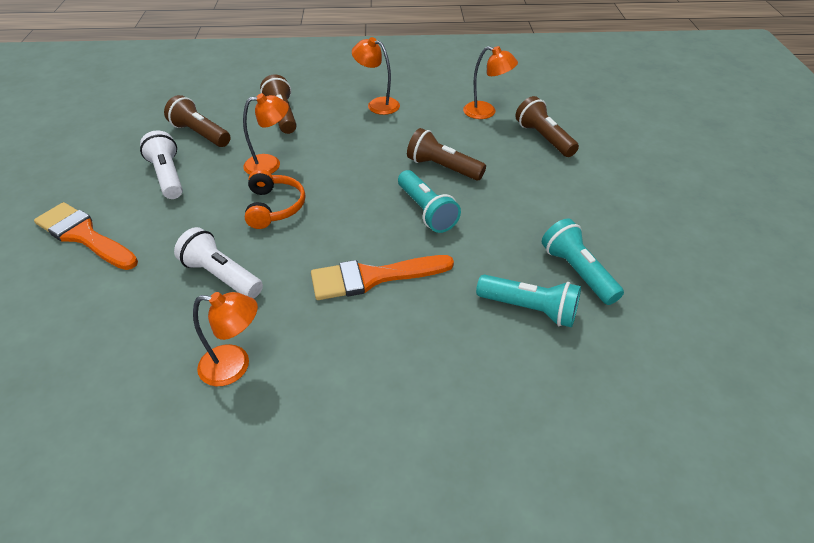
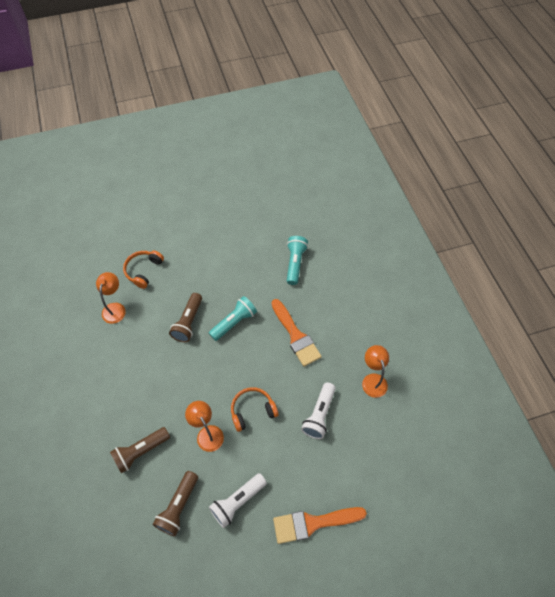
camera: 105 degrees left, 15 degrees up
orange brush [34,202,138,270] -> orange brush turned 60 degrees clockwise [273,507,367,544]
orange lamp [352,37,400,115] -> none
brown flashlight [515,96,579,157] -> orange headphones [123,251,164,289]
turquoise flashlight [542,218,624,305] -> none

